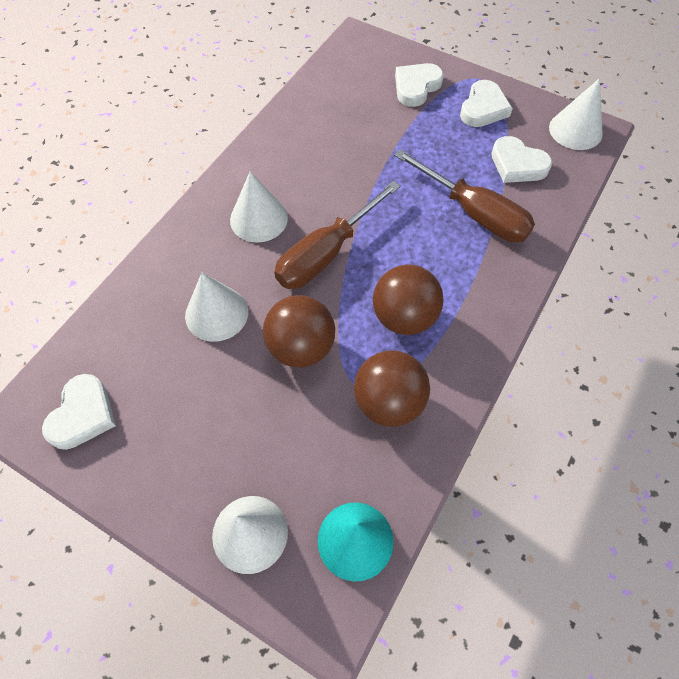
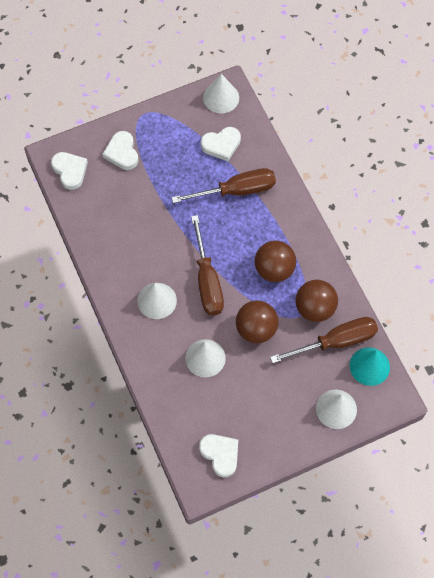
camera: 55 degrees left, 5 degrees up
white heart [460,80,513,127] -> white heart moved to [51,152,88,190]
none -> brown screwdriver [270,317,378,363]

